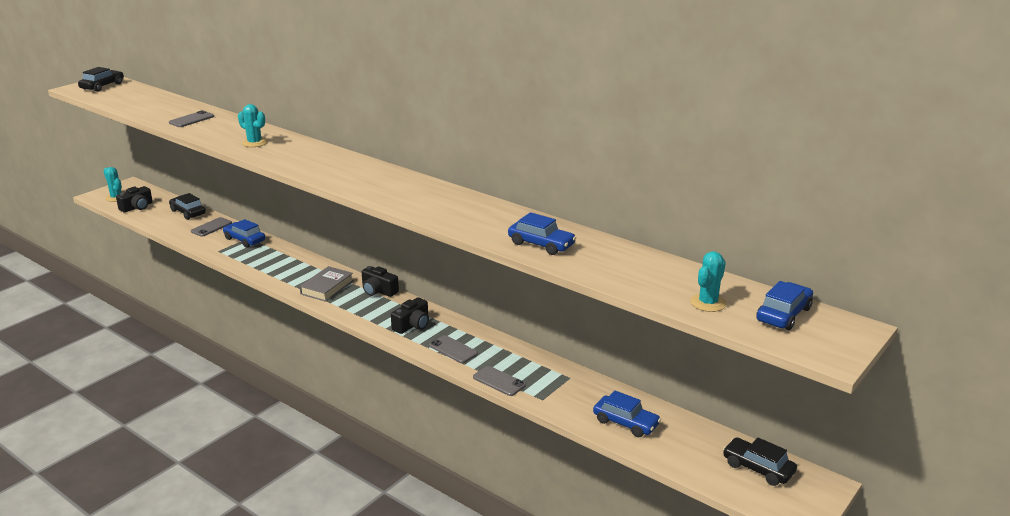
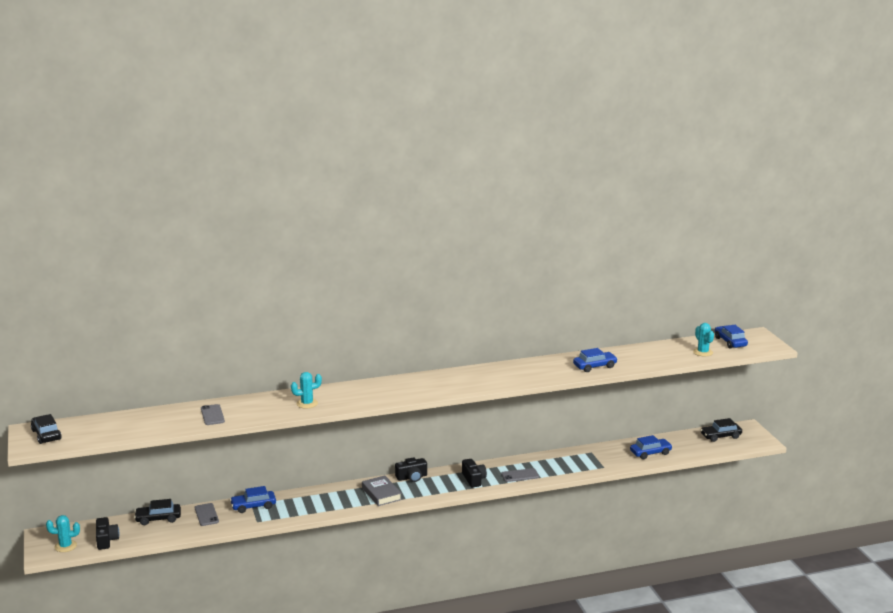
camera: 55 degrees left, 5 degrees down
grey phone [473,366,526,396] -> none

